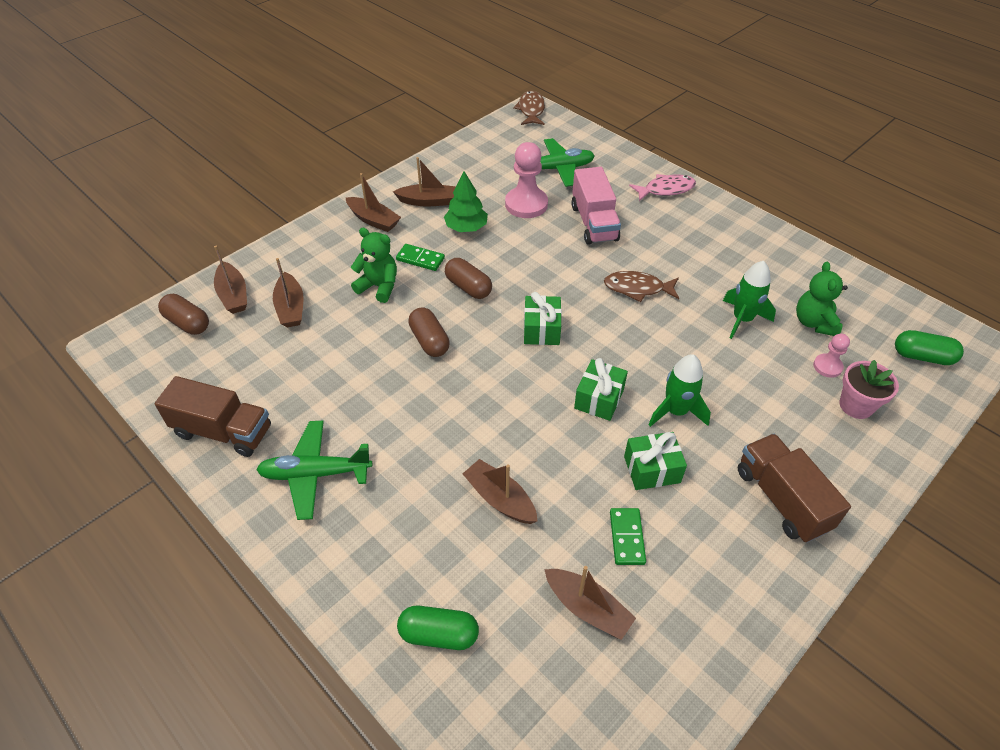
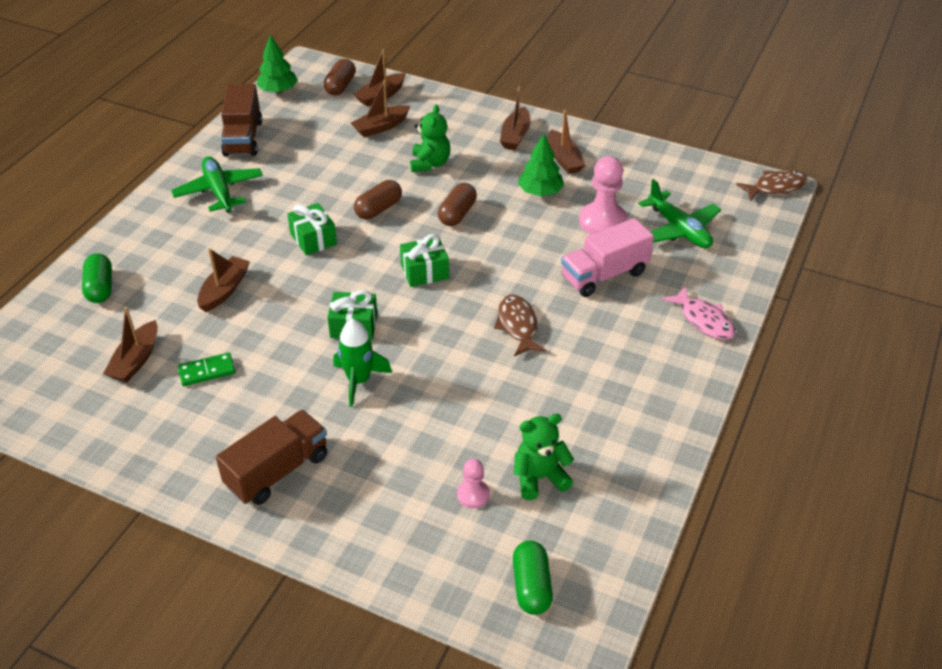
camera: 70 degrees right, 5 degrees down
green domino [396,244,445,271] -> none
green gift [624,432,687,490] -> green gift moved to [287,203,337,256]
green rocket [723,261,776,339] -> none
pink flower pot [839,360,899,419] -> none
none -> green tree [257,34,298,93]

